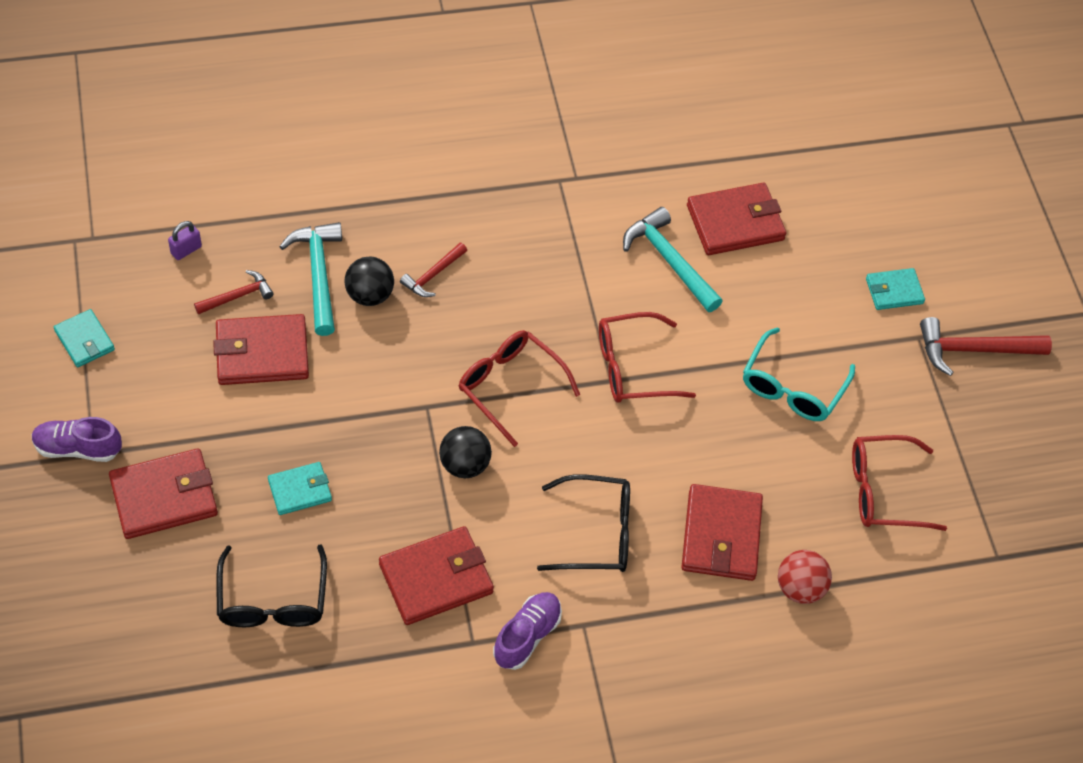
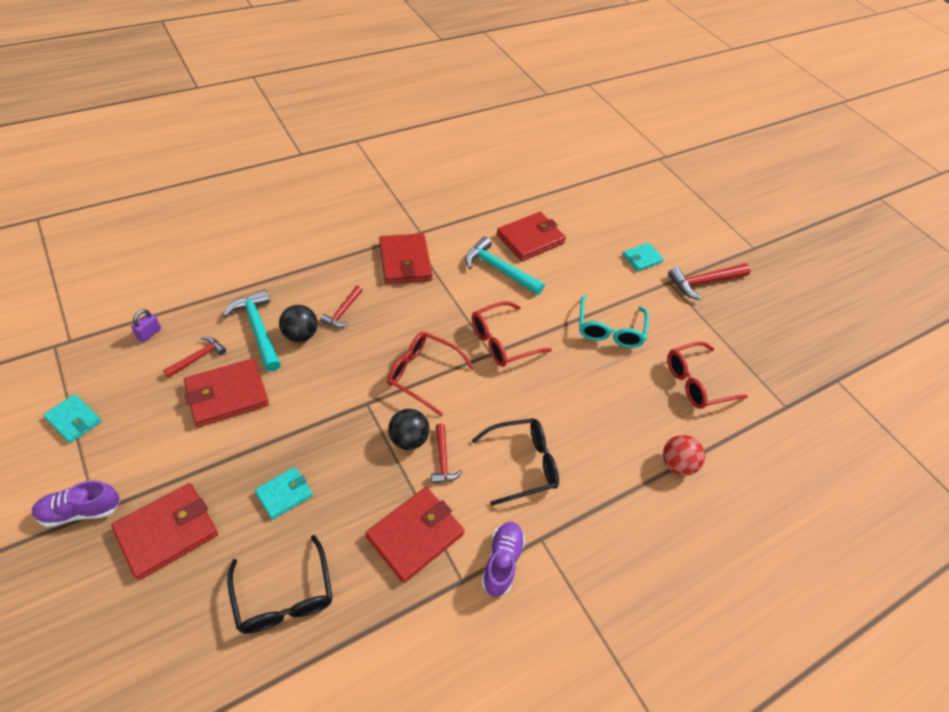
camera: 20 degrees left, 5 degrees down
red wallet [681,484,763,581] -> red wallet moved to [379,234,433,284]
none -> red hammer [431,424,462,483]

